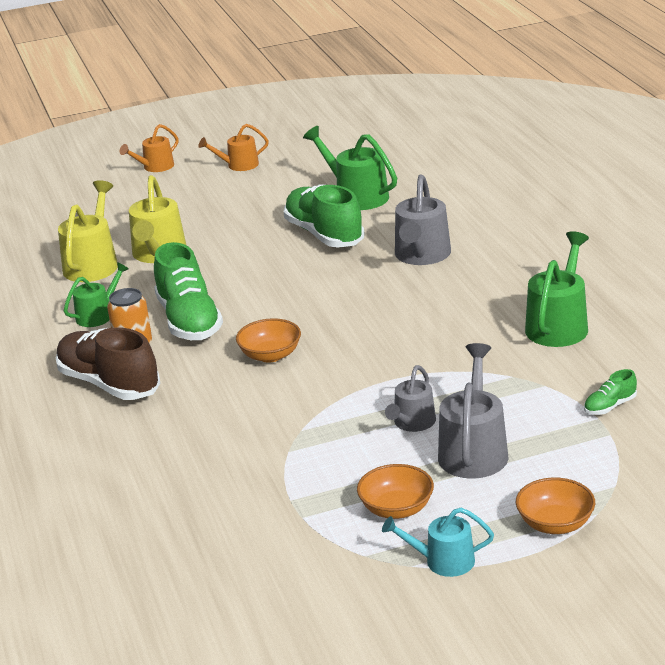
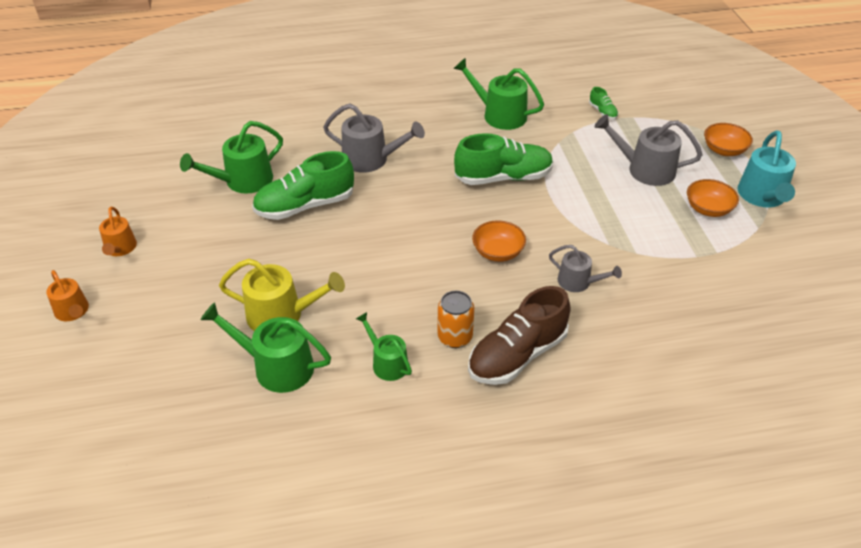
camera: 85 degrees left, 15 degrees up
yellow watering can [58,180,118,282] -> green watering can [200,302,331,393]
green shoe [154,242,223,340] -> green shoe moved to [454,133,554,185]
turquoise watering can [382,508,494,577] -> turquoise watering can [738,130,796,208], size x1.62
grey watering can [385,365,436,432] -> grey watering can moved to [549,245,622,292]

